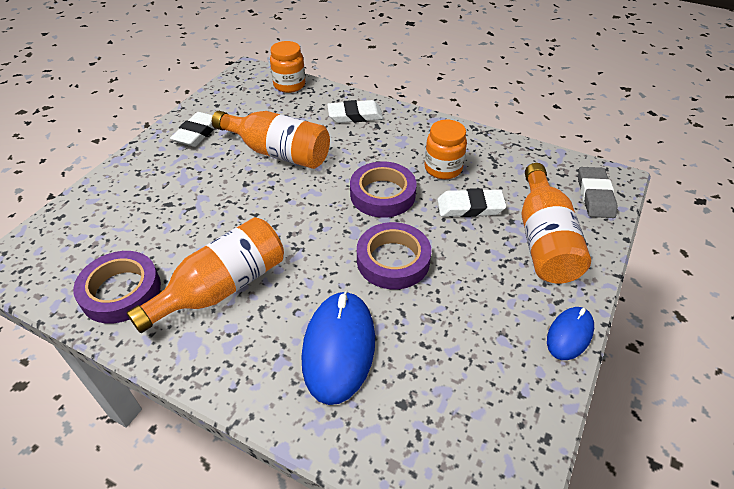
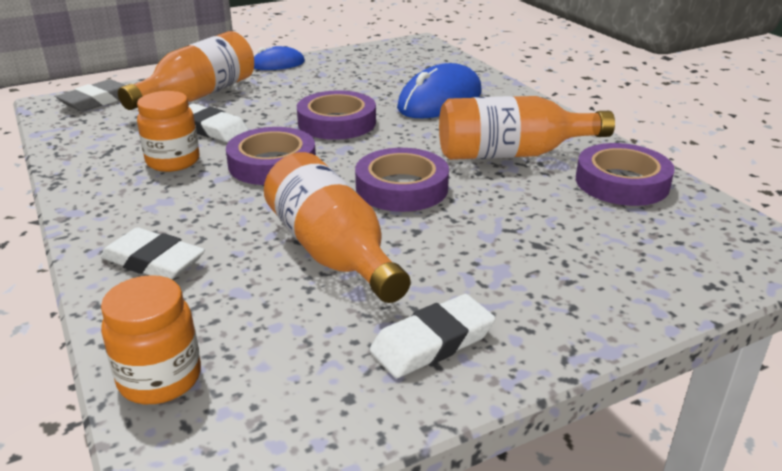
camera: 145 degrees left, 15 degrees down
none -> purple tape [355,148,449,212]

